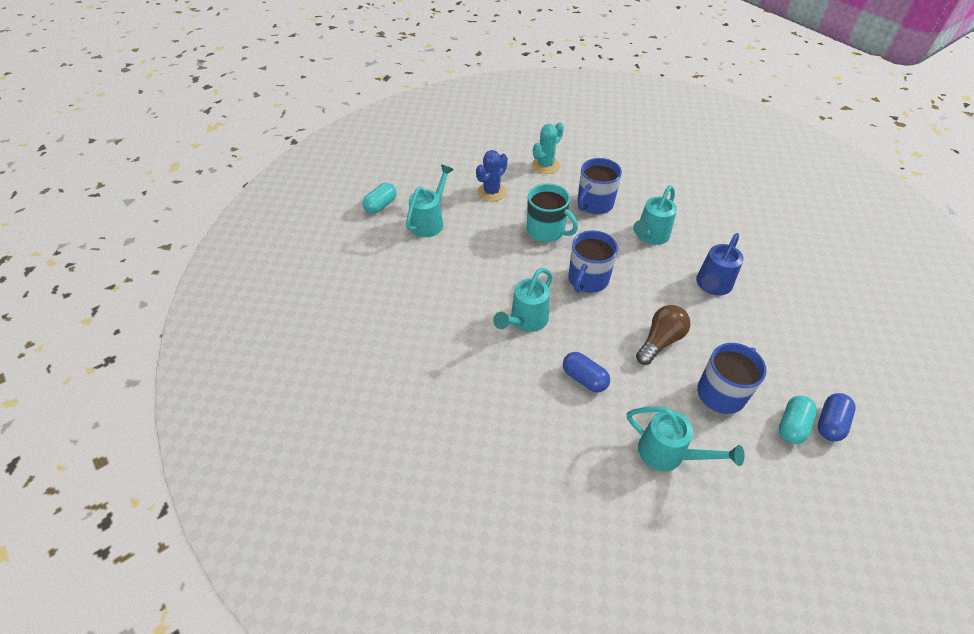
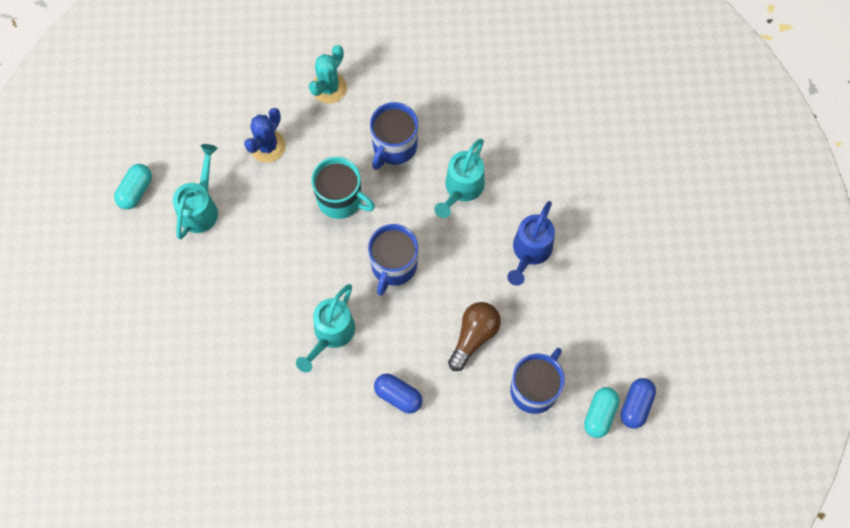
camera: 10 degrees left, 20 degrees up
turquoise watering can [627,406,744,471] -> none

